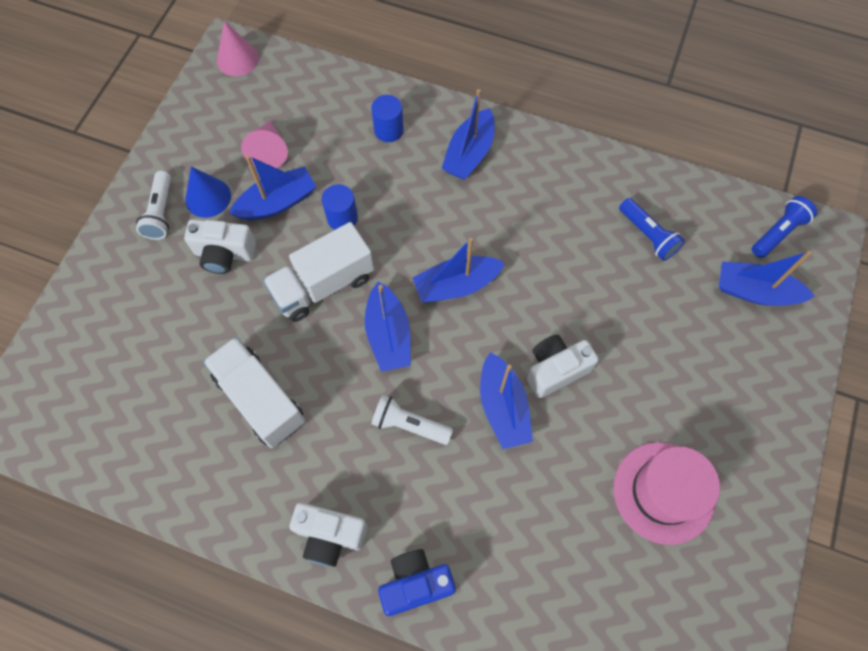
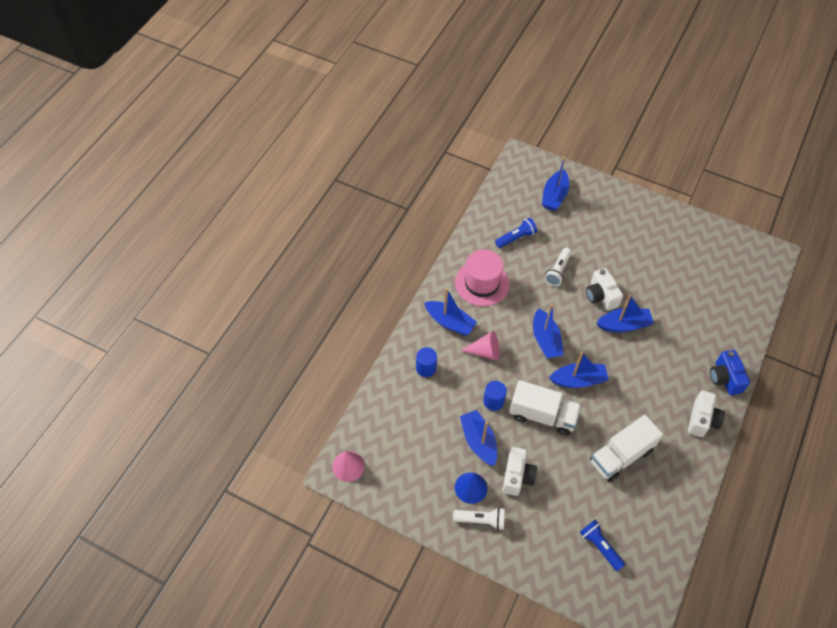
camera: 85 degrees left, 10 degrees down
pink cone [241,121,288,168] -> pink cone moved to [460,331,500,361]
white truck [263,222,374,322] -> white truck turned 45 degrees counterclockwise [510,380,582,436]
white flashlight [371,395,453,445] -> white flashlight moved to [545,248,572,286]
pink hat [614,442,720,545] -> pink hat moved to [455,250,510,306]
blue flashlight [752,196,817,258] -> blue flashlight moved to [580,520,625,571]

